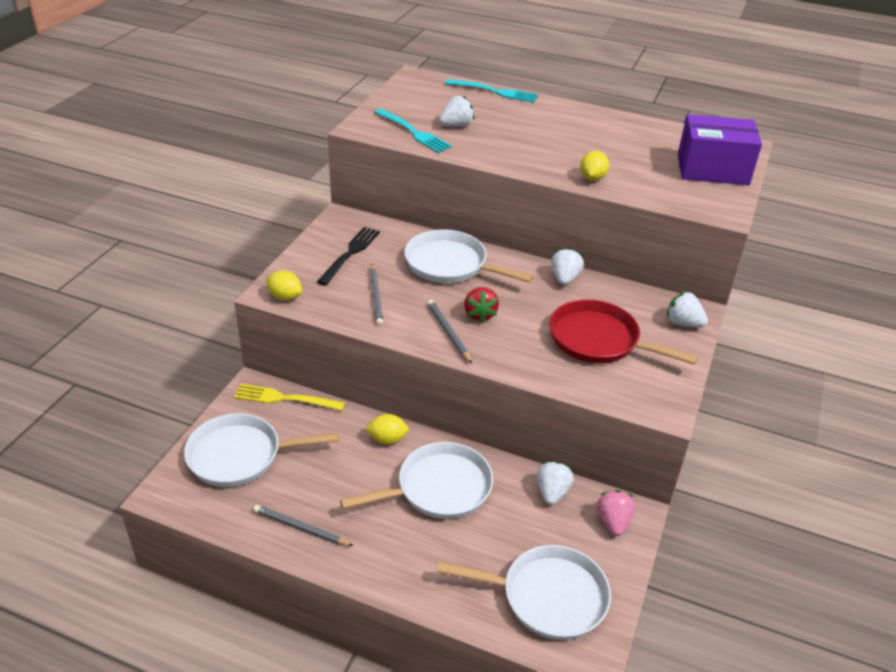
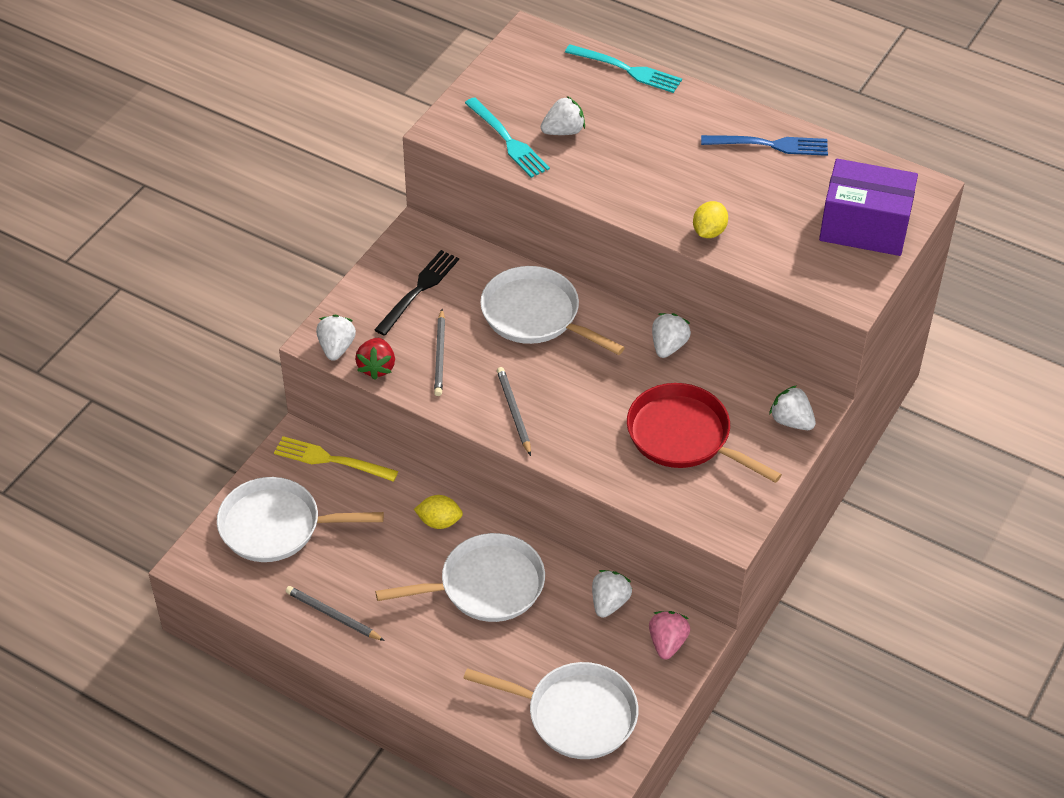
camera: 10 degrees right, 10 degrees up
yellow lemon [266,270,302,300] -> white strawberry [316,314,356,361]
red strawberry [464,287,499,323] -> red strawberry moved to [355,338,395,380]
none -> blue fork [701,135,828,156]

